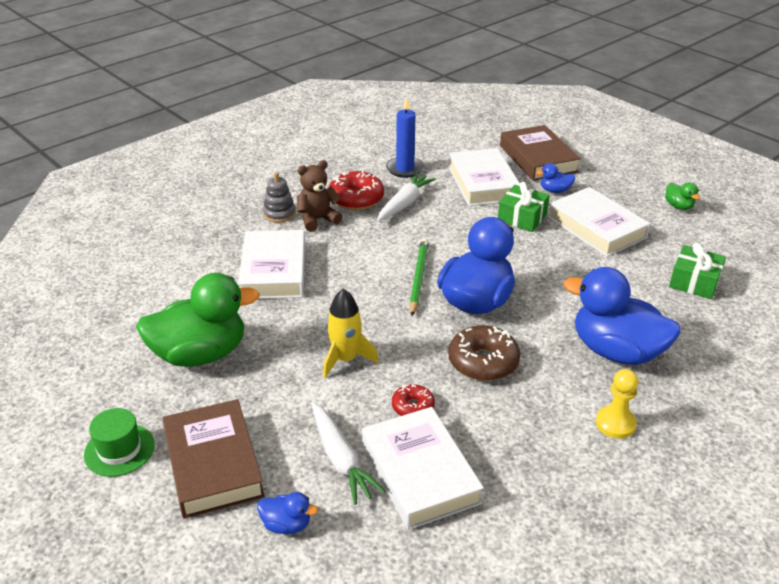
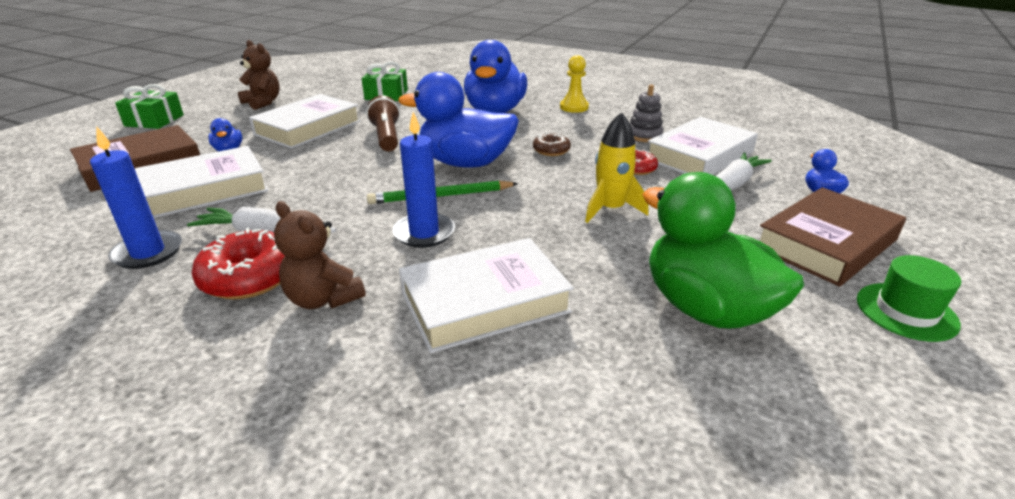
camera: 110 degrees left, 5 degrees down
grey stacking toy [263,172,296,223] -> grey stacking toy moved to [630,84,664,142]
brown donut [448,325,520,381] -> brown donut [533,133,571,156], size x0.57
green gift [498,182,550,232] -> green gift moved to [115,84,184,129]
green duck [665,182,700,210] -> brown teddy bear [238,40,280,110]
none -> brown flashlight [366,95,400,151]
none -> blue candle [393,112,455,248]

